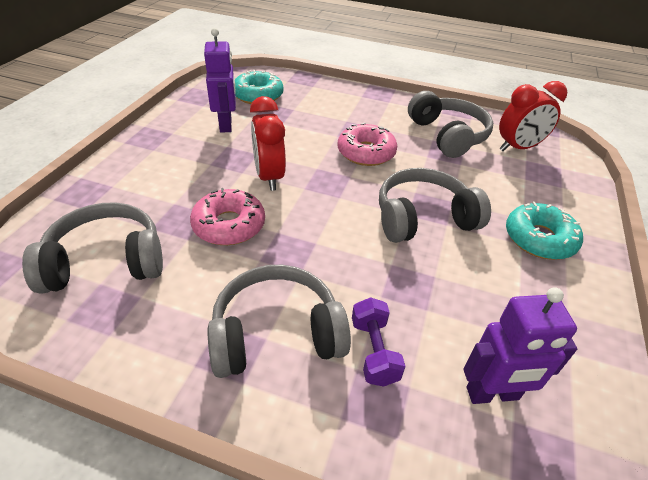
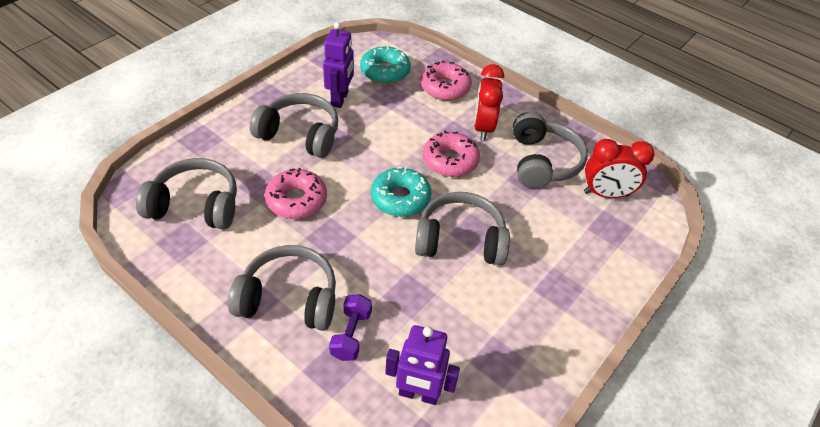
camera: 20 degrees right, 5 degrees up
red clock [250,96,286,191] -> red clock moved to [474,64,504,141]
turquoise donut [506,202,583,260] -> turquoise donut moved to [371,167,431,217]
none -> grey headphones [250,93,338,158]
none -> pink donut [421,60,472,100]

